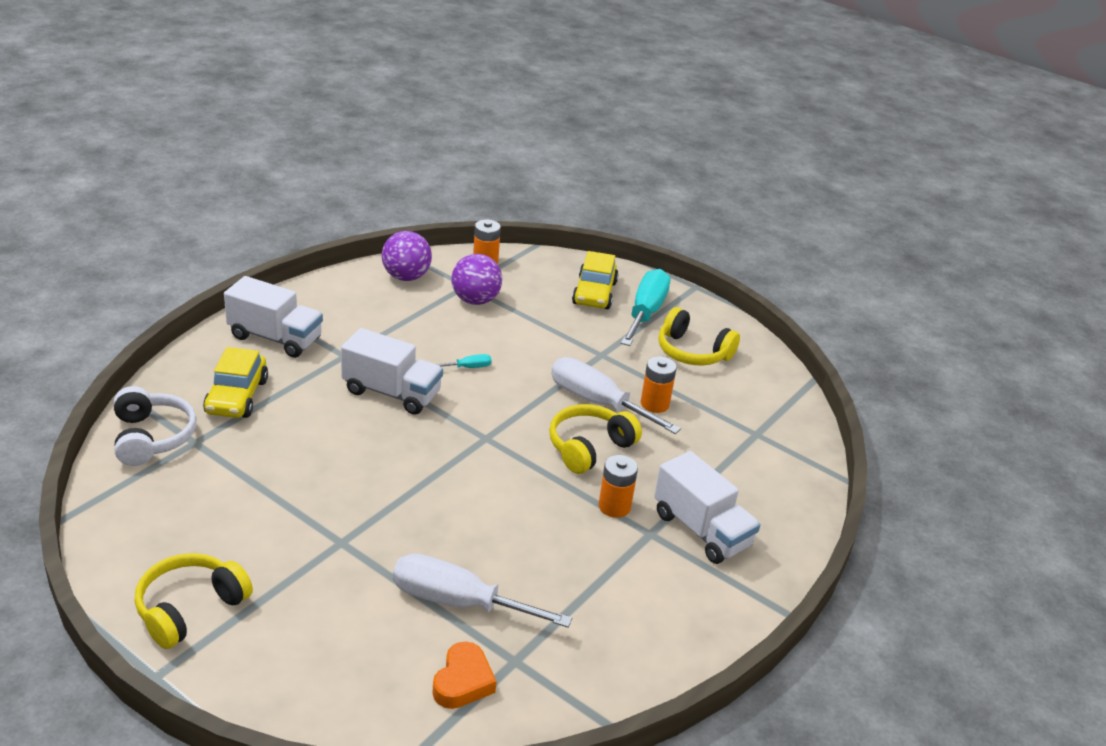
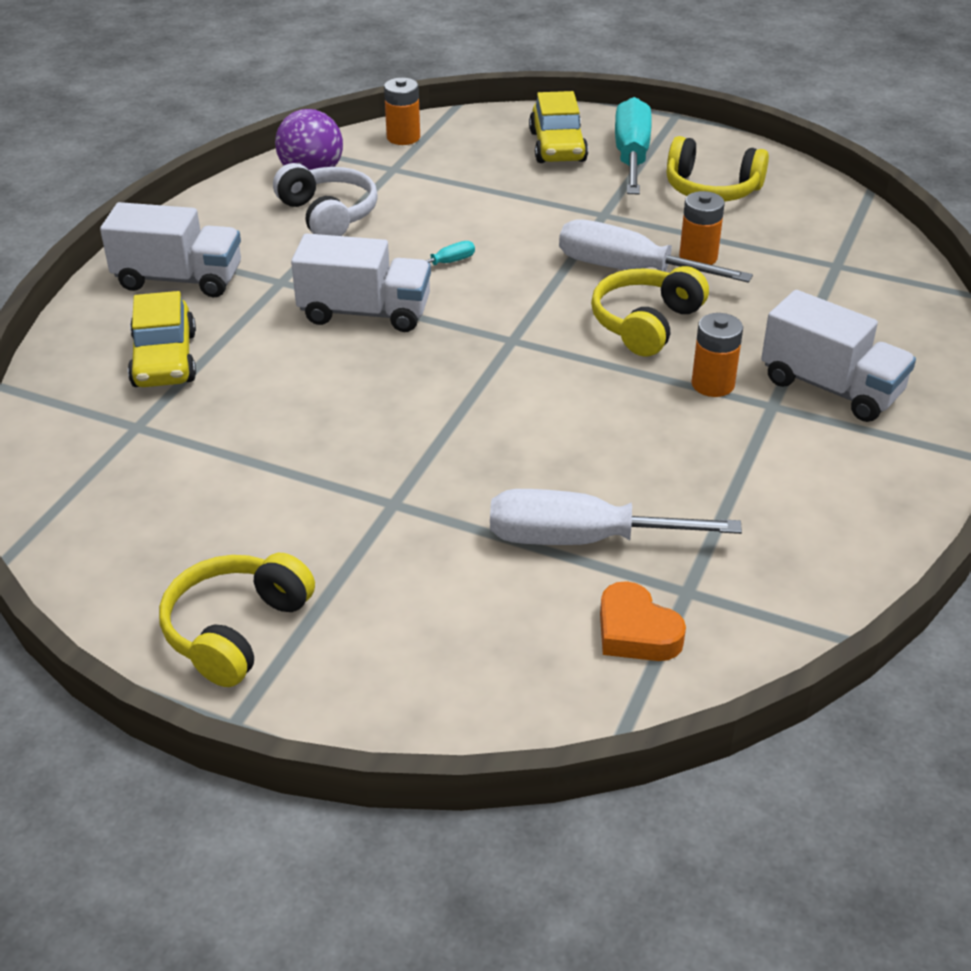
camera: 10 degrees left, 5 degrees up
white headphones [114,386,197,466] -> white headphones moved to [273,163,378,236]
orange heart [433,642,496,709] -> orange heart turned 135 degrees clockwise [600,581,686,661]
purple ball [451,254,502,305] -> none

